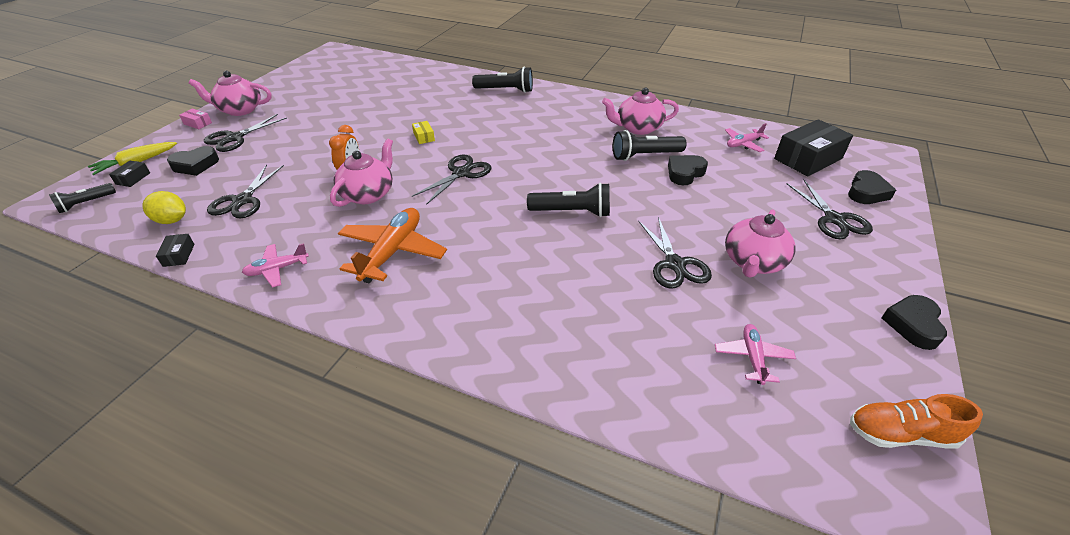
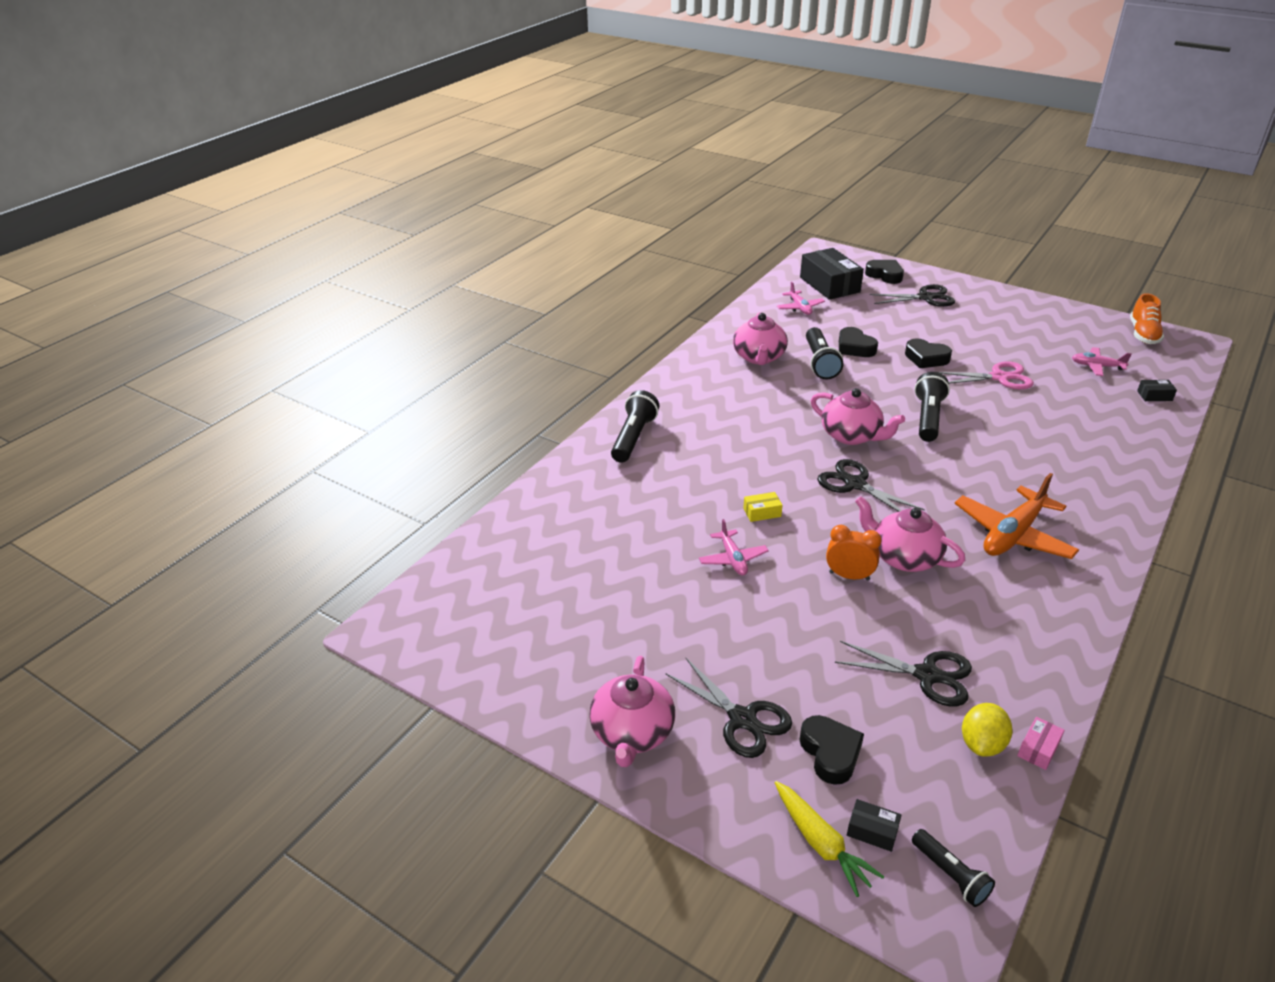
camera: 80 degrees left, 5 degrees down
black box [156,234,195,267] -> black box moved to [1137,380,1177,401]
pink box [179,109,212,129] -> pink box moved to [1017,717,1065,770]
pink plane [242,243,309,288] -> pink plane moved to [699,519,769,576]
orange plane [338,208,447,283] -> orange plane turned 75 degrees counterclockwise [955,473,1079,559]
black scissors [638,217,712,289] -> pink scissors [939,361,1034,389]
pink teapot [725,209,796,278] -> pink teapot moved to [811,388,905,445]
black heart [881,295,947,350] -> black heart moved to [905,338,952,368]

